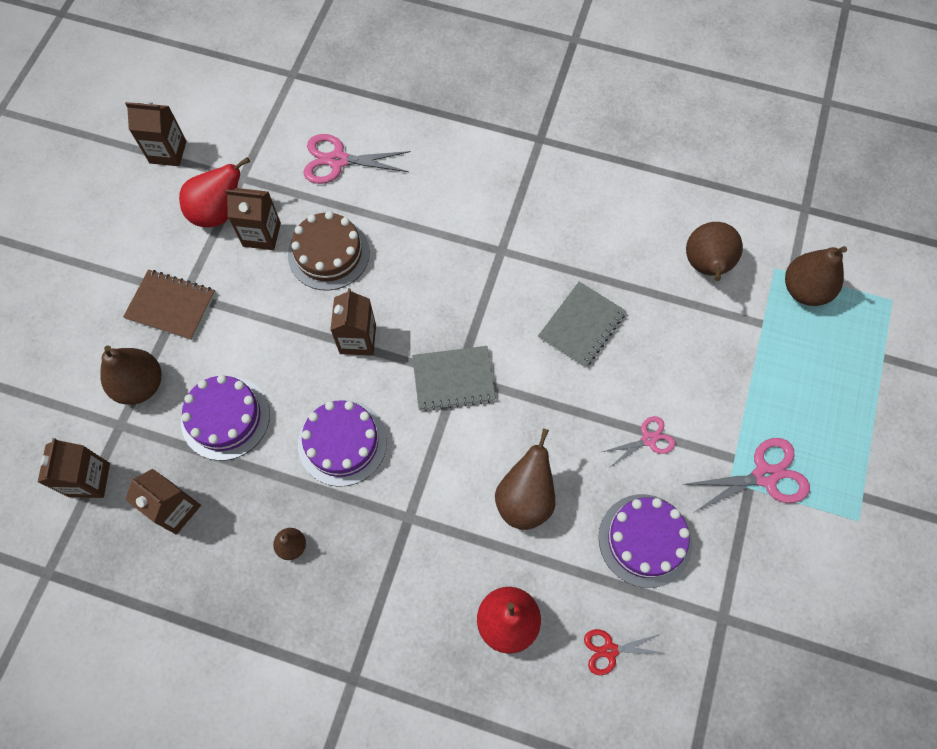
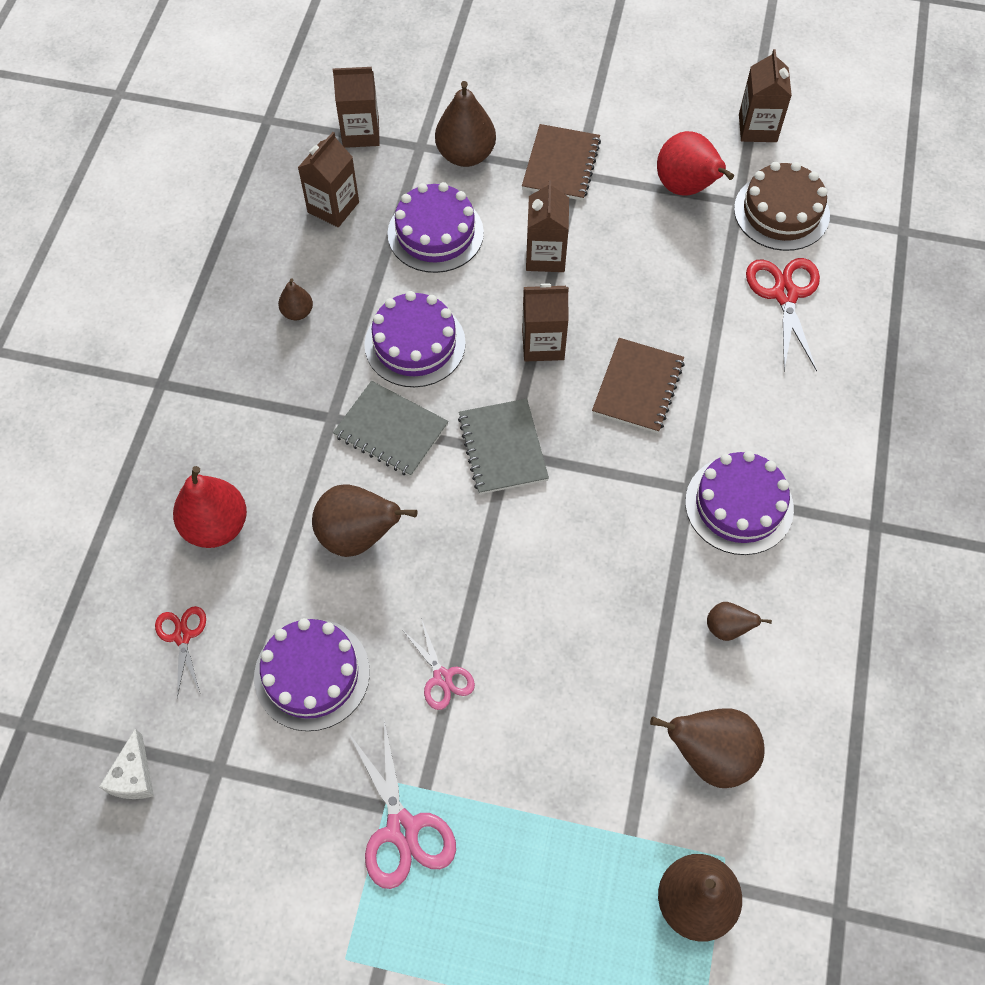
camera: 85 degrees right, 5 degrees down
brown carton [226,188,281,250] -> brown carton moved to [526,180,569,272]
brown cake [288,211,370,291] -> brown cake moved to [734,162,830,251]
pink scissors [303,134,411,184] -> red scissors [746,258,820,371]
grey notebook [538,282,626,368] -> grey notebook moved to [333,381,449,477]
none -> white cheese [99,728,154,799]
none -> brown notebook [592,338,685,433]
none -> purple cake [685,451,794,555]
none -> brown pear [707,602,772,641]

